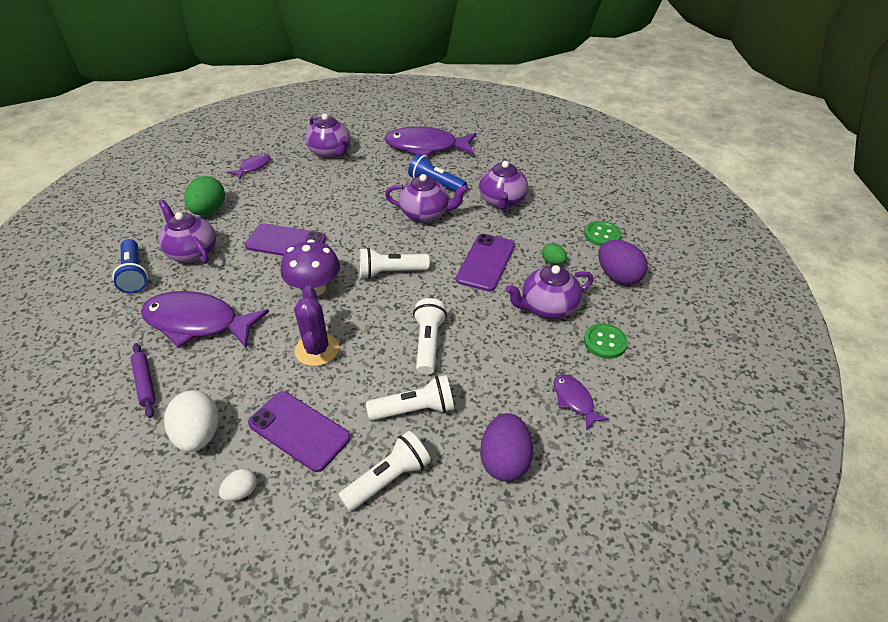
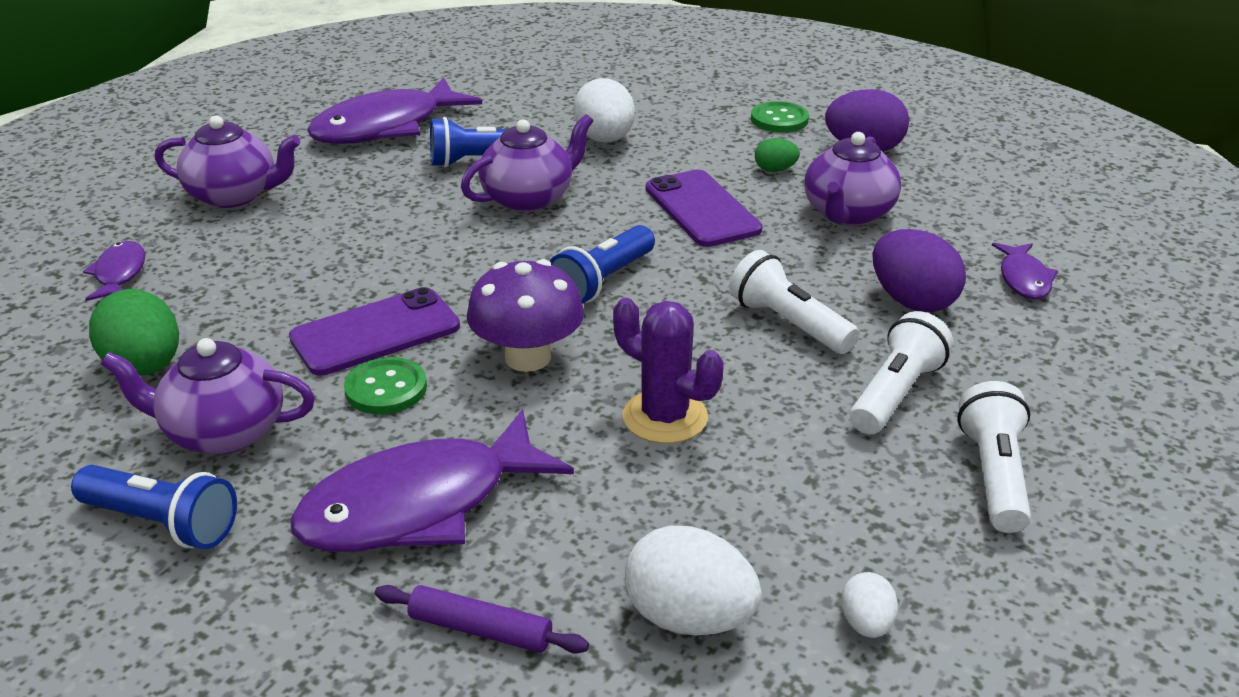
camera: 45 degrees left, 10 degrees down
purple phone [248,391,351,472] -> none
white flashlight [360,247,430,279] -> blue flashlight [550,225,655,304]
purple teapot [479,158,528,210] -> white egg [573,78,635,143]
purple egg [480,413,533,482] -> purple egg moved to [873,229,966,312]
purple fish [554,374,609,431] -> purple fish turned 105 degrees counterclockwise [992,243,1058,299]
green button [584,323,628,359] -> green button moved to [344,357,427,414]

